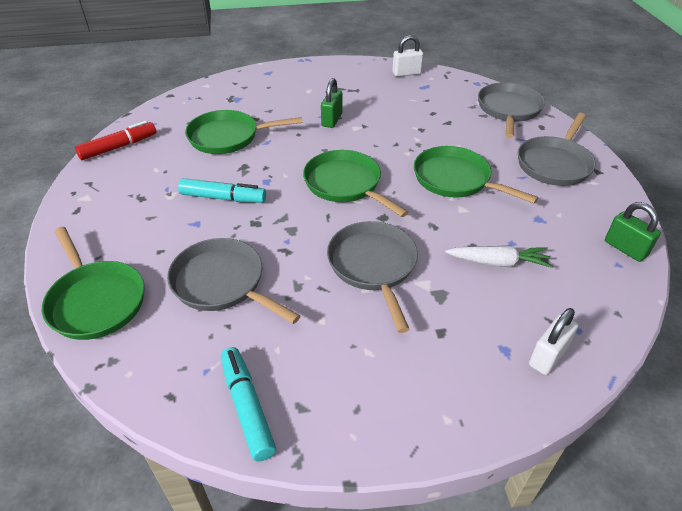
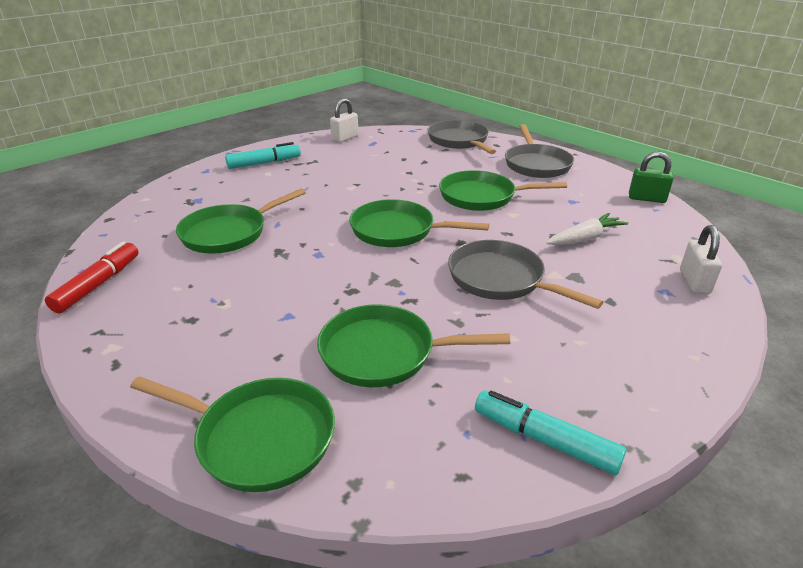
camera: 35 degrees left, 10 degrees down
grey pan [167,238,300,324] -> green pan [317,304,510,387]
turquoise marker [178,178,266,203] -> turquoise marker moved to [225,142,301,169]
green padlock [321,78,343,128] -> none

